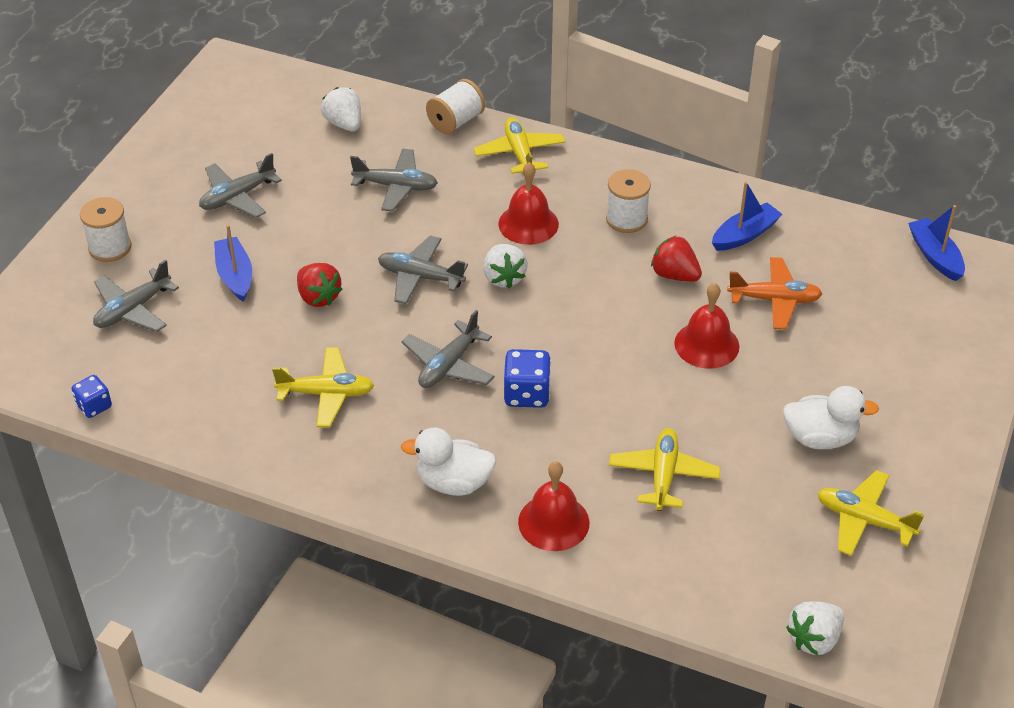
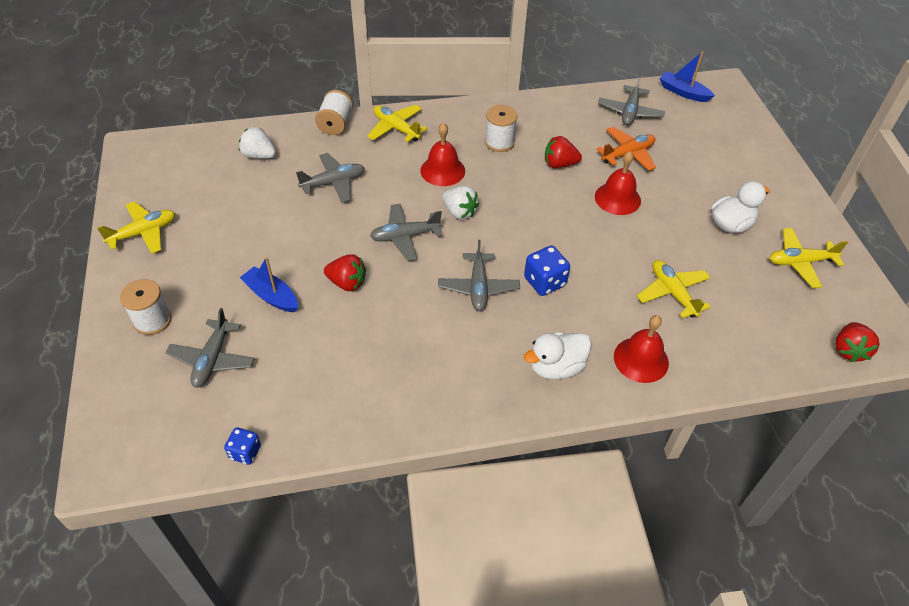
camera: 35 degrees left, 5 degrees up
grey plane [199,153,282,218] -> grey plane moved to [598,75,665,125]
yellow plane [272,347,374,427] -> yellow plane moved to [97,201,175,254]
blue boat [712,182,782,251] -> none
white strawberry [786,601,844,655] -> red strawberry [835,322,880,362]

